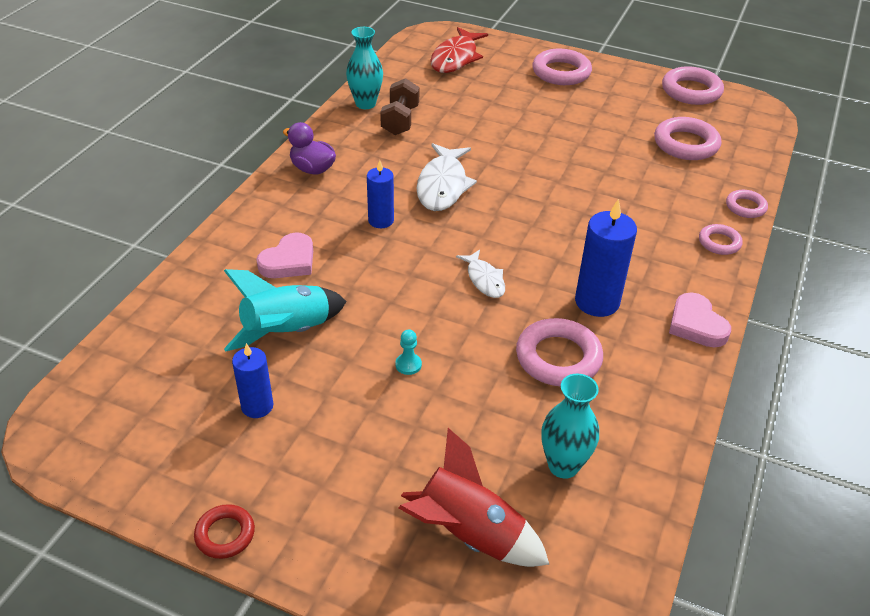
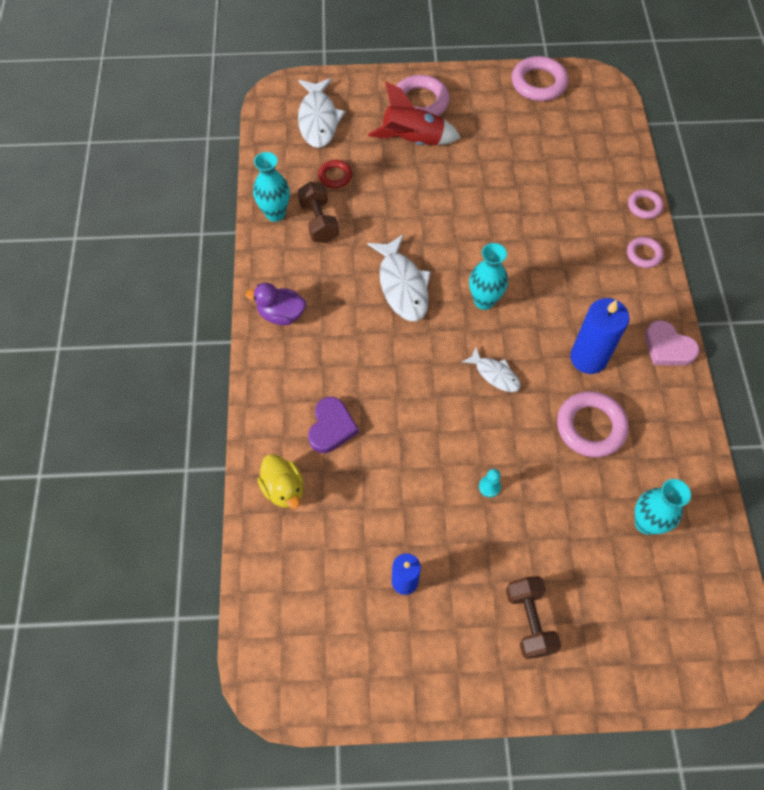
camera: 25 degrees left, 20 degrees up
red ring [194,504,255,559] -> red ring moved to [318,160,352,188]
turquoise rocket [224,269,347,352] -> none
pink heart [256,232,313,278] -> purple heart [308,397,359,453]
blue candle [367,160,394,228] -> none
red rocket [399,428,549,567] -> red rocket moved to [368,82,461,145]
red fish [430,27,488,73] -> white fish [298,78,345,148]
pink ring [654,117,721,160] -> none
none -> yellow duck [257,454,303,509]
none -> turquoise vase [469,243,508,310]
none -> brown dumbbell [506,576,561,659]

